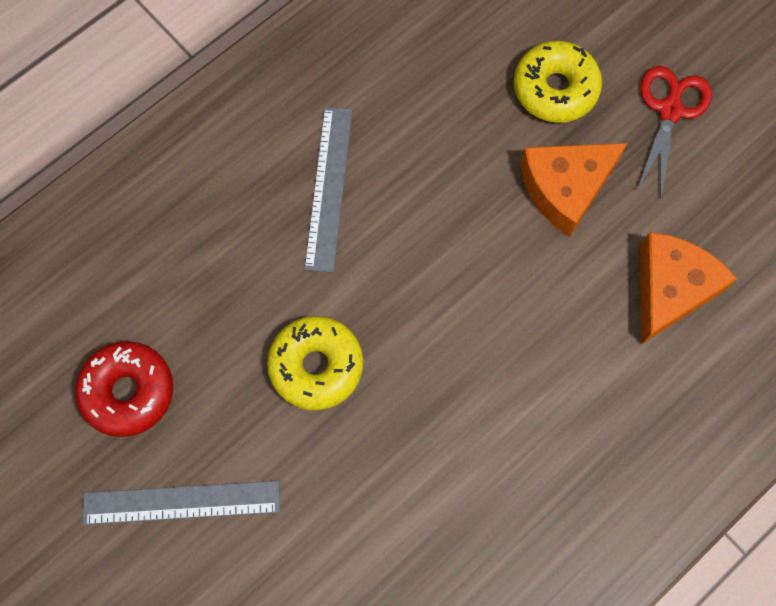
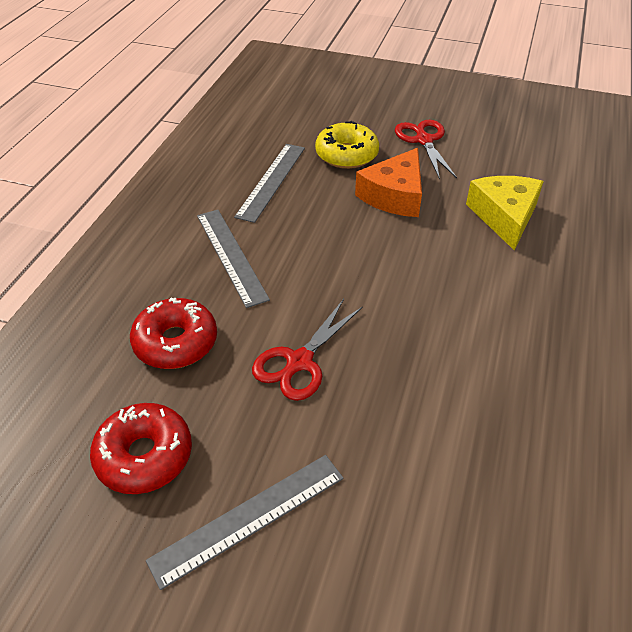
camera: 30 degrees left, 25 degrees down
yellow donut [267,316,363,410] -> red scissors [252,299,363,401]
orange cheese [640,232,737,345] -> yellow cheese [466,176,544,250]
none -> red donut [130,297,217,369]
none -> grey ruler [234,144,305,223]

